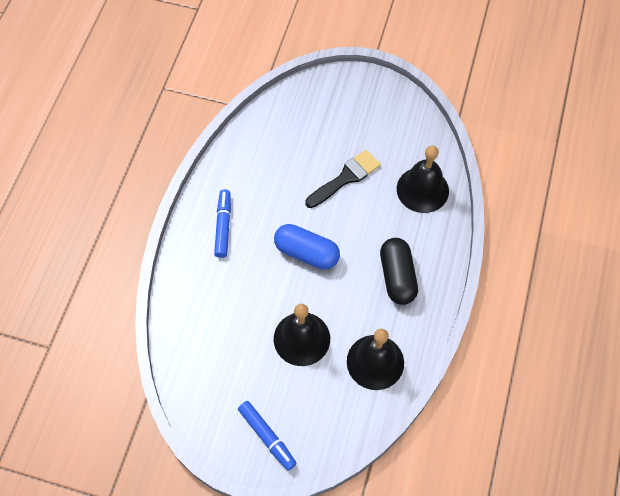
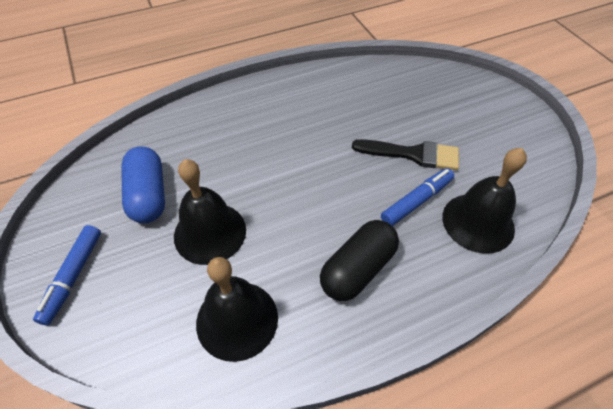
camera: 50 degrees right, 10 degrees down
blue marker [214,189,231,258] -> blue marker moved to [381,168,454,226]
blue capsule [274,224,340,269] -> blue capsule moved to [121,146,165,223]

